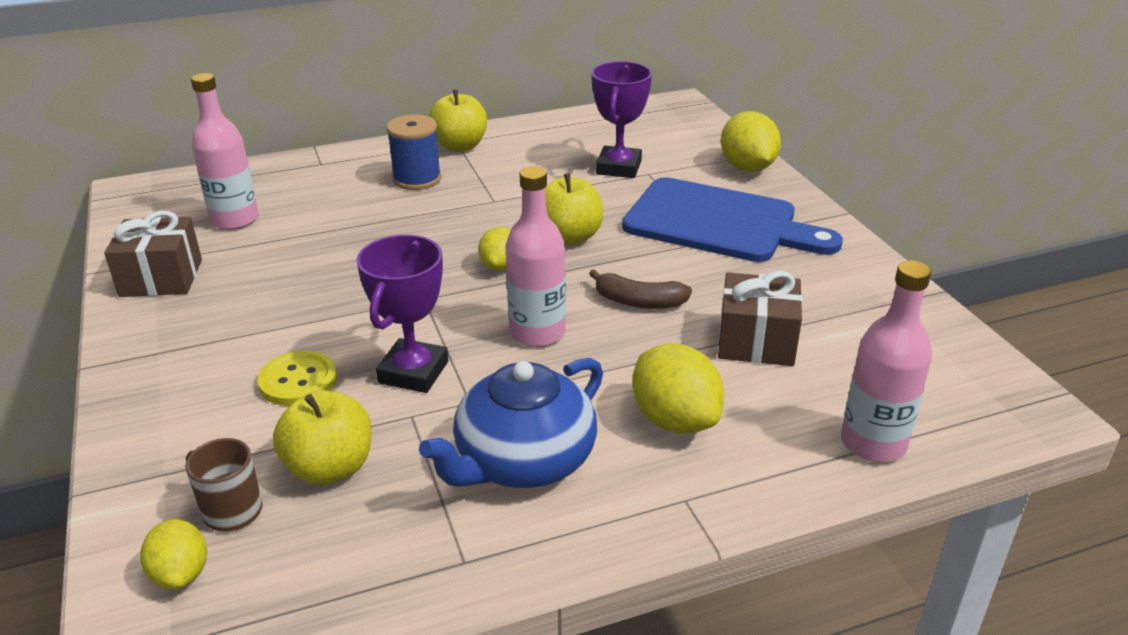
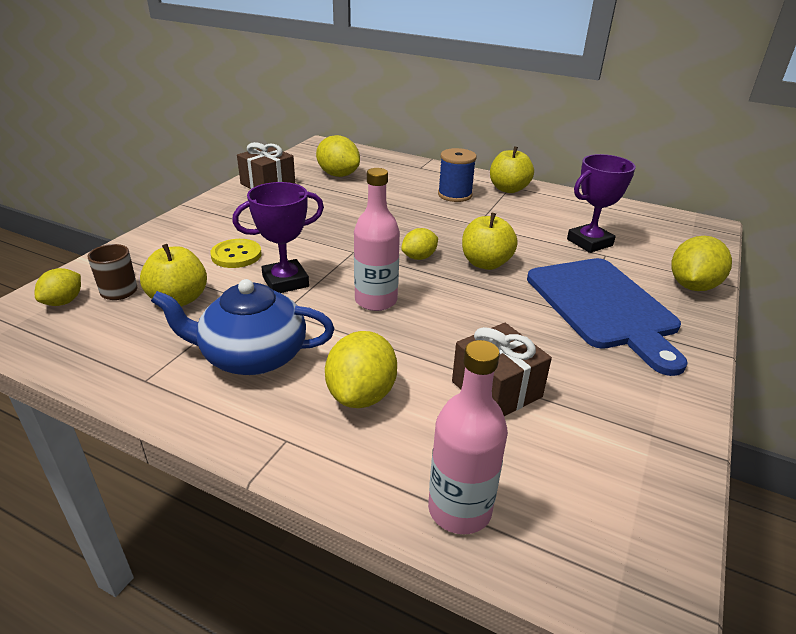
camera: 45 degrees right, 0 degrees up
pink bottle [191,73,259,230] -> yellow lemon [316,135,360,177]
brown banana [589,269,692,309] -> none

